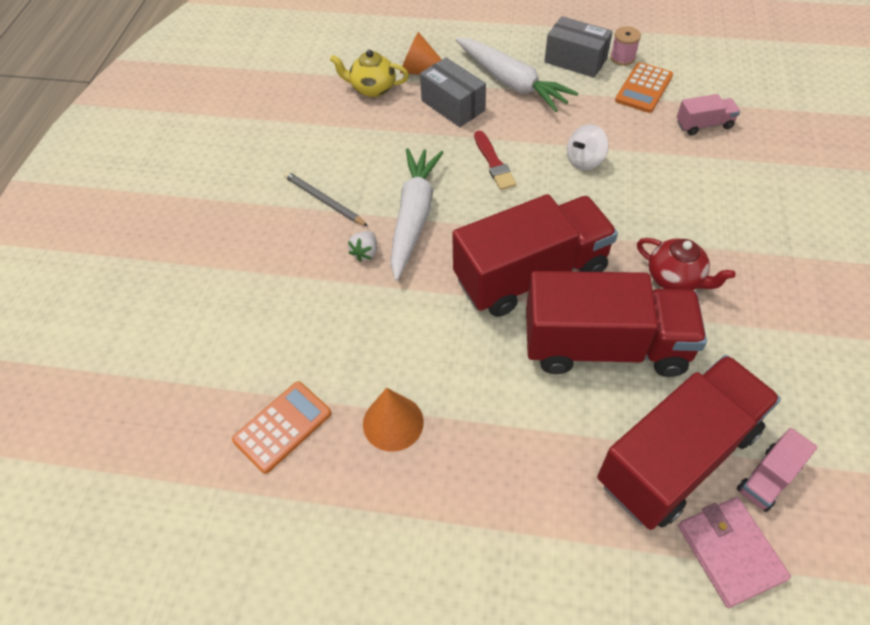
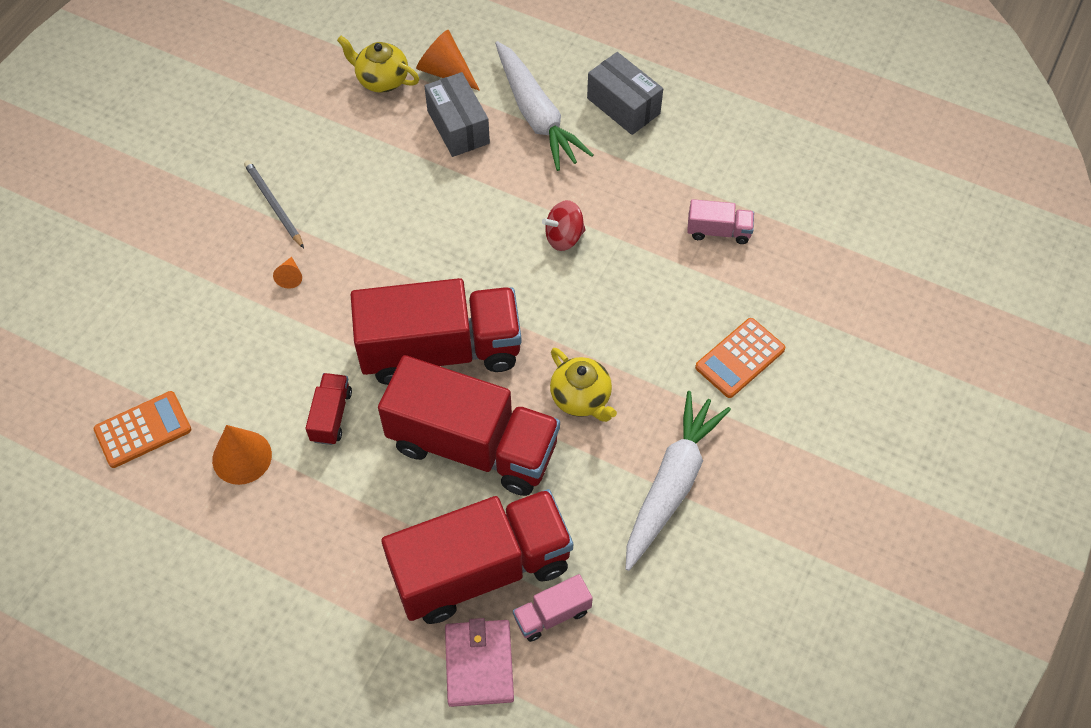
camera: 15 degrees right, 5 degrees up
white strawberry [348,231,377,262] -> orange cone [273,257,302,289]
white carrot [391,148,444,281] -> white carrot moved to [626,391,731,571]
red brush [474,131,516,190] -> none
white spinning top [567,124,609,170] -> red spinning top [542,200,586,251]
pink spool [610,26,641,66] -> none
orange calculator [615,62,673,113] -> orange calculator moved to [695,318,785,398]
red teapot [637,238,735,290] -> yellow teapot [550,348,617,422]
none -> red truck [305,373,352,445]

